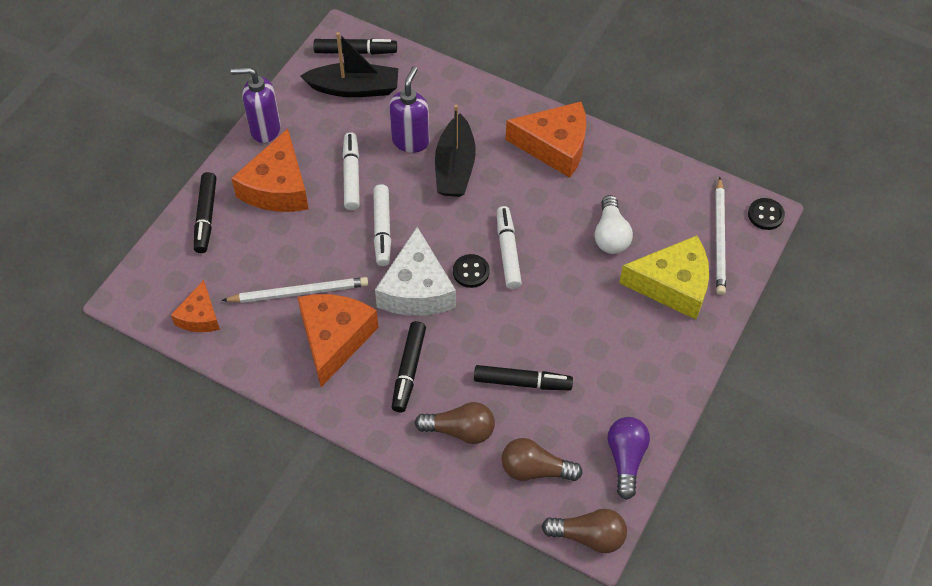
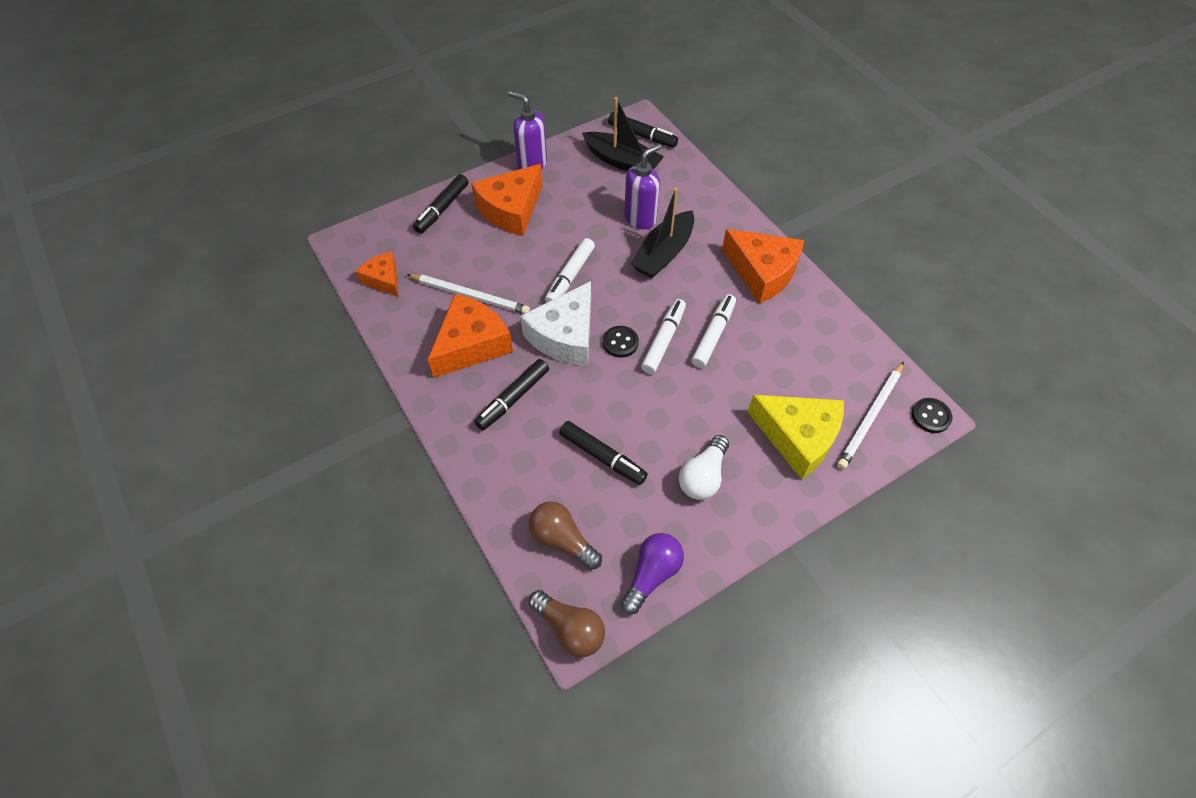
camera: 30 degrees right, 0 degrees up
orange cheese [171,280,220,332] -> orange cheese turned 105 degrees clockwise [355,252,399,297]
white marker [342,132,360,210] -> white marker moved to [691,294,736,368]
brown light bulb [415,402,495,444] -> none
white light bulb [595,195,633,254] -> white light bulb moved to [679,435,729,500]

